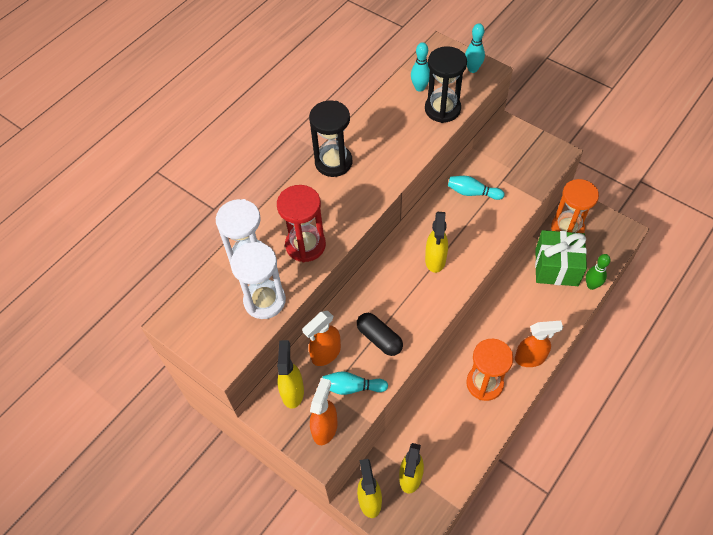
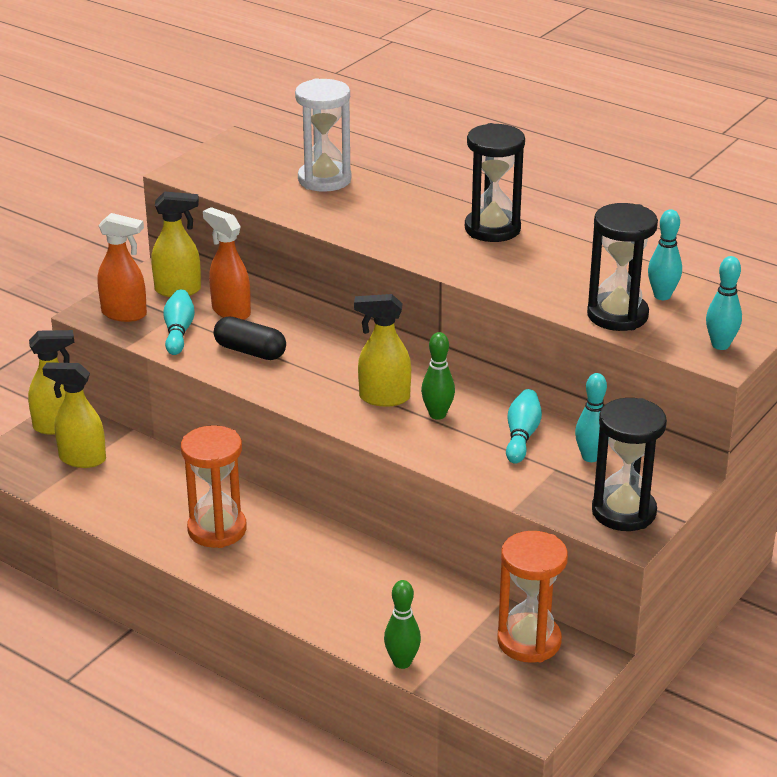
camera: 85 degrees right, 25 degrees down
white hourglass [230,242,286,319] -> none
red hourglass [277,185,326,262] -> none
black capsule [357,313,403,356] -> black capsule turned 75 degrees clockwise [214,317,286,360]
orange spray bottle [515,321,563,367] -> none
green gift [535,230,587,286] -> none
none -> green bowling pin [421,332,455,420]
none -> turquoise bowling pin [575,373,607,462]
none -> black hourglass [592,398,667,531]

